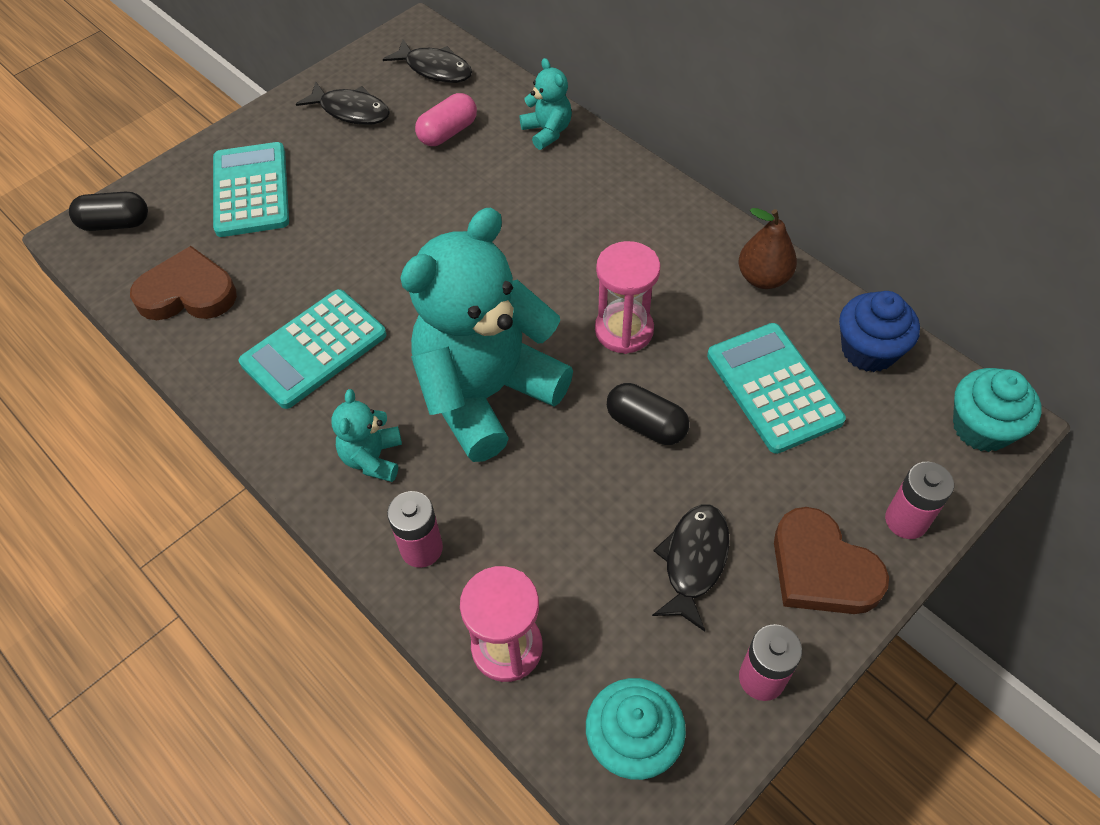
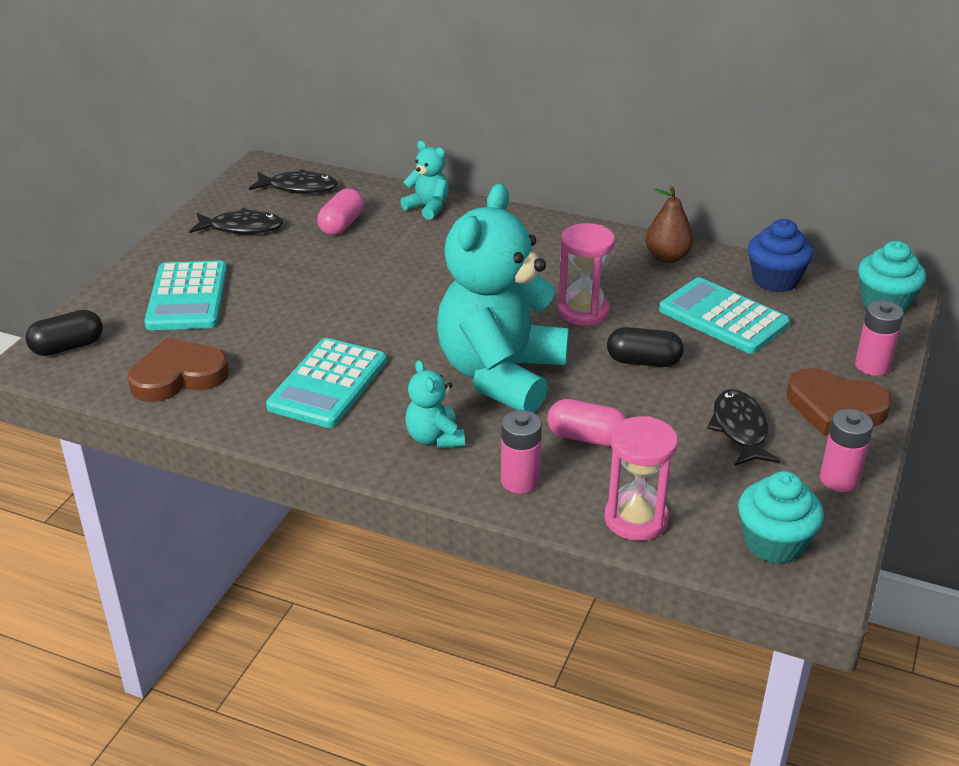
camera: 25 degrees left, 20 degrees down
turquoise calculator [213,142,289,237] -> turquoise calculator turned 150 degrees counterclockwise [144,261,227,330]
none -> pink capsule [547,399,627,446]

